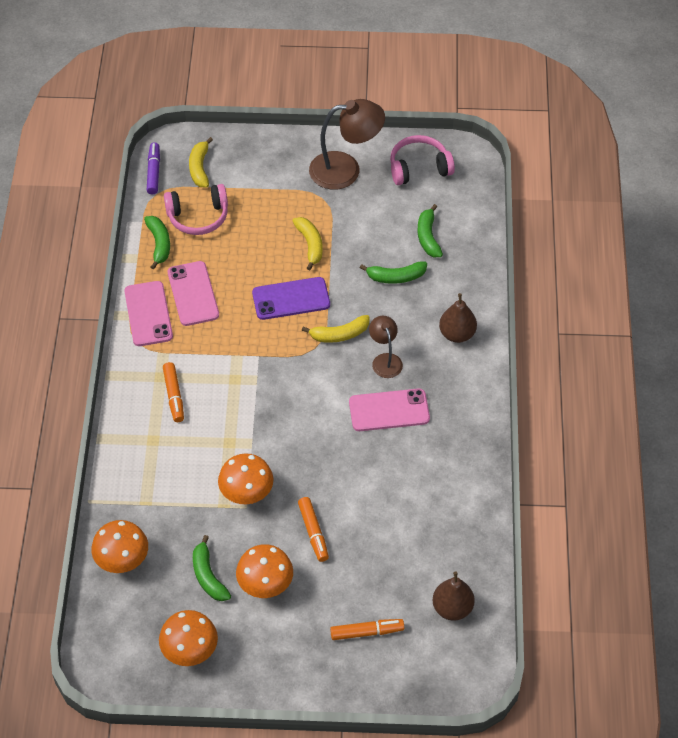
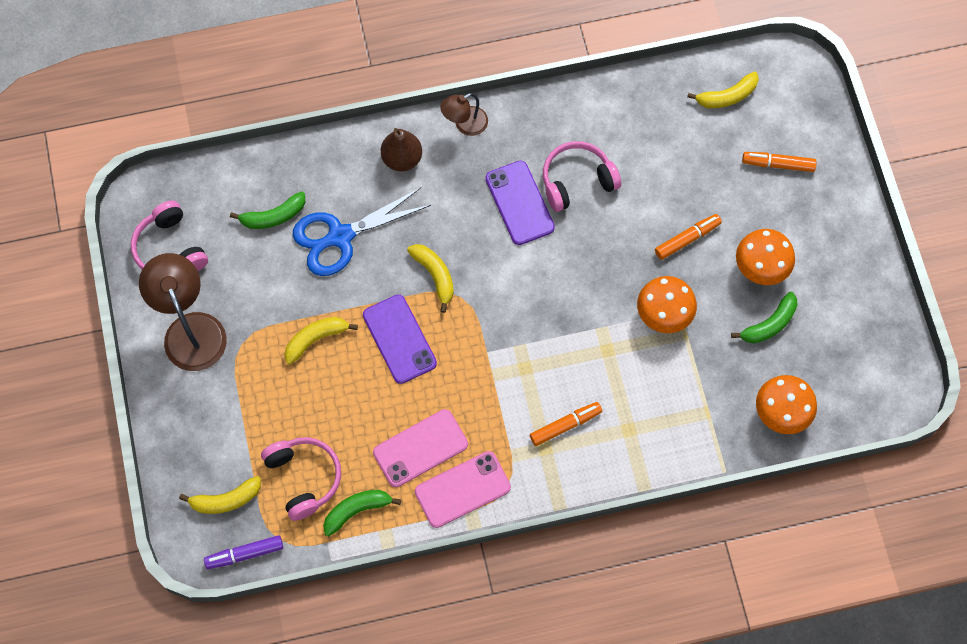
camera: 105 degrees left, 15 degrees up
orange mushroom [159,610,218,666] -> none
orange marker [330,619,404,640] -> orange marker turned 60 degrees counterclockwise [742,152,817,172]
pink phone [349,388,430,431] -> purple phone [485,161,555,245]
green banana [360,261,427,284] -> blue scissors [293,188,431,276]
brown lamp [369,316,403,378] -> brown lamp moved to [441,93,488,136]
brown pear [433,572,475,621] -> yellow banana [687,71,759,108]
none -> pink headphones [543,141,621,212]

